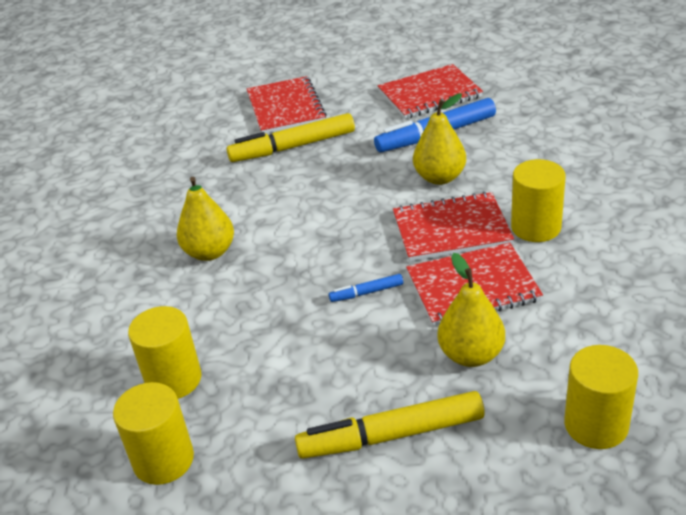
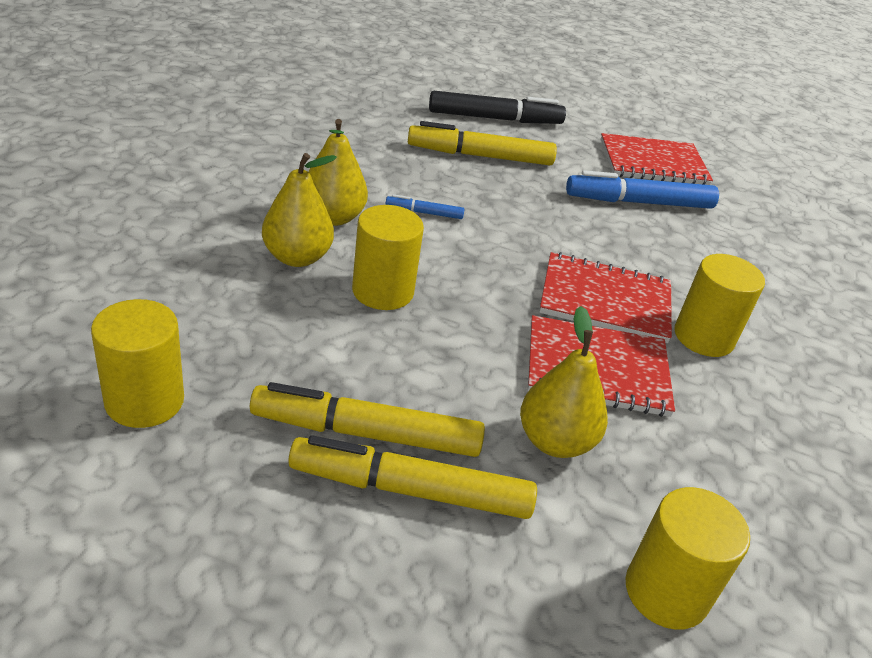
camera: 10 degrees right, 0 degrees up
yellow cylinder [128,306,202,399] -> yellow cylinder moved to [352,205,424,310]
red notebook [247,76,327,134] -> black marker [429,91,566,124]
blue marker [329,274,403,302] -> blue marker moved to [385,194,465,219]
yellow pear [413,94,466,185] -> yellow pear moved to [262,153,337,267]
none -> yellow marker [250,382,485,457]

